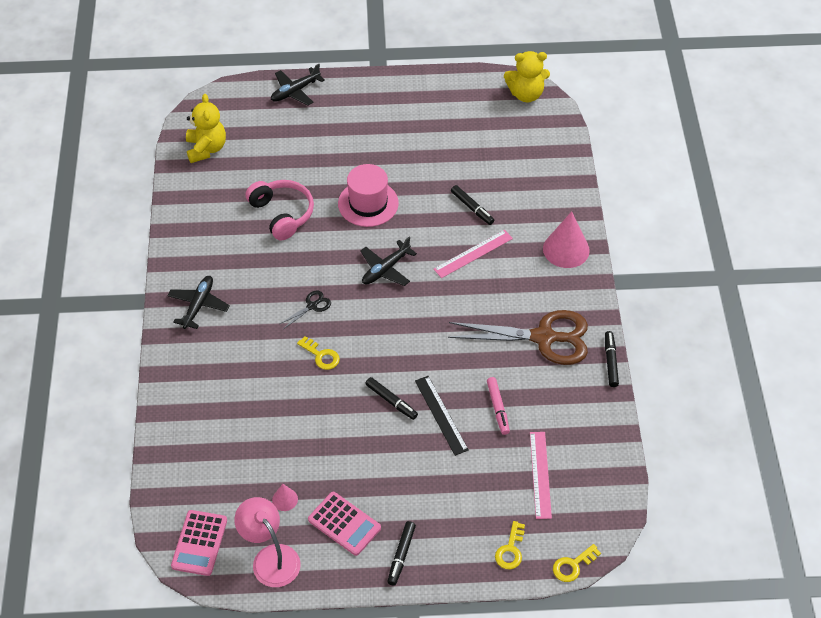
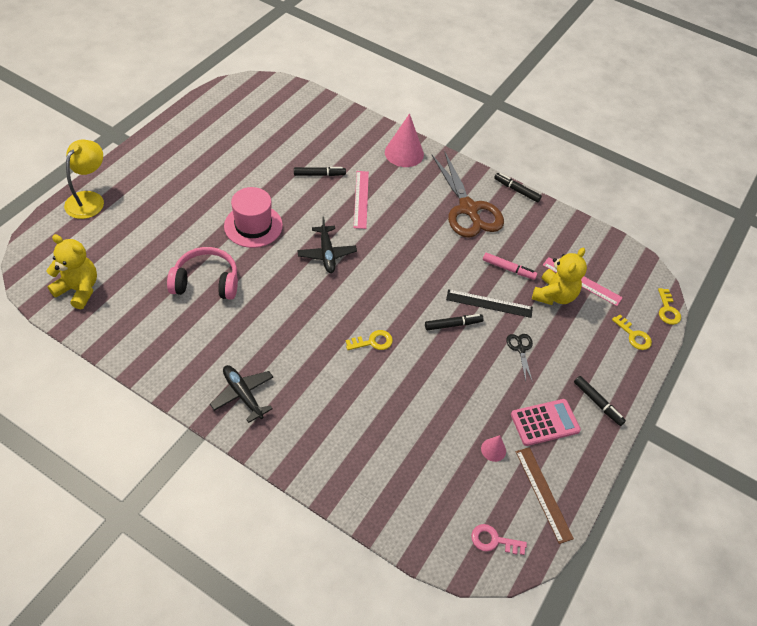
camera: 60 degrees left, 0 degrees up
pink calculator [171,510,227,576] -> pink key [471,524,527,555]
pink lamp [234,497,301,587] -> brown ruler [516,447,574,544]
black plane [271,64,325,106] -> yellow lamp [64,140,104,219]
black scissors [280,290,331,328] -> black scissors moved to [506,334,533,382]
brown scissors [448,310,588,365] -> brown scissors turned 120 degrees clockwise [432,151,504,238]
yellow teddy bear [504,51,550,102] -> yellow teddy bear moved to [532,248,587,305]

